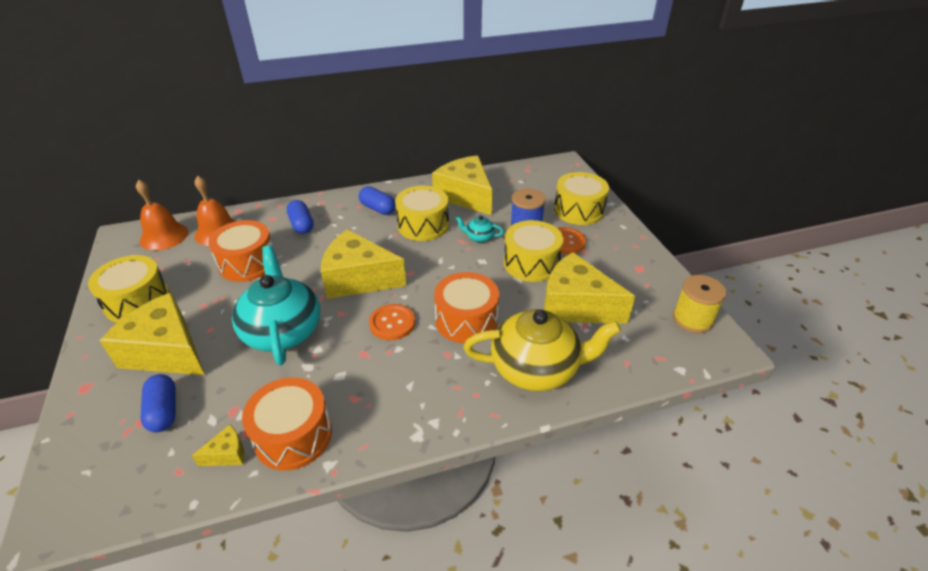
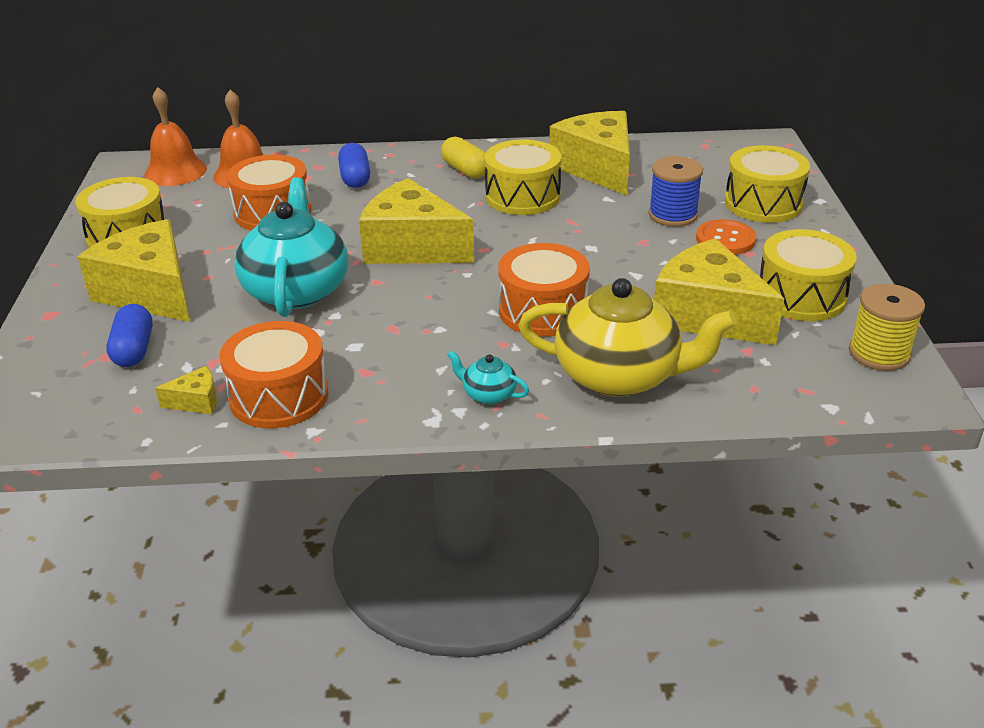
camera: 15 degrees right, 5 degrees down
blue capsule [359,186,396,215] -> yellow capsule [441,137,485,178]
orange button [369,304,415,340] -> none
turquoise teapot [456,215,504,242] -> turquoise teapot moved to [447,350,529,404]
yellow drum [503,220,563,282] -> yellow drum moved to [760,229,857,321]

